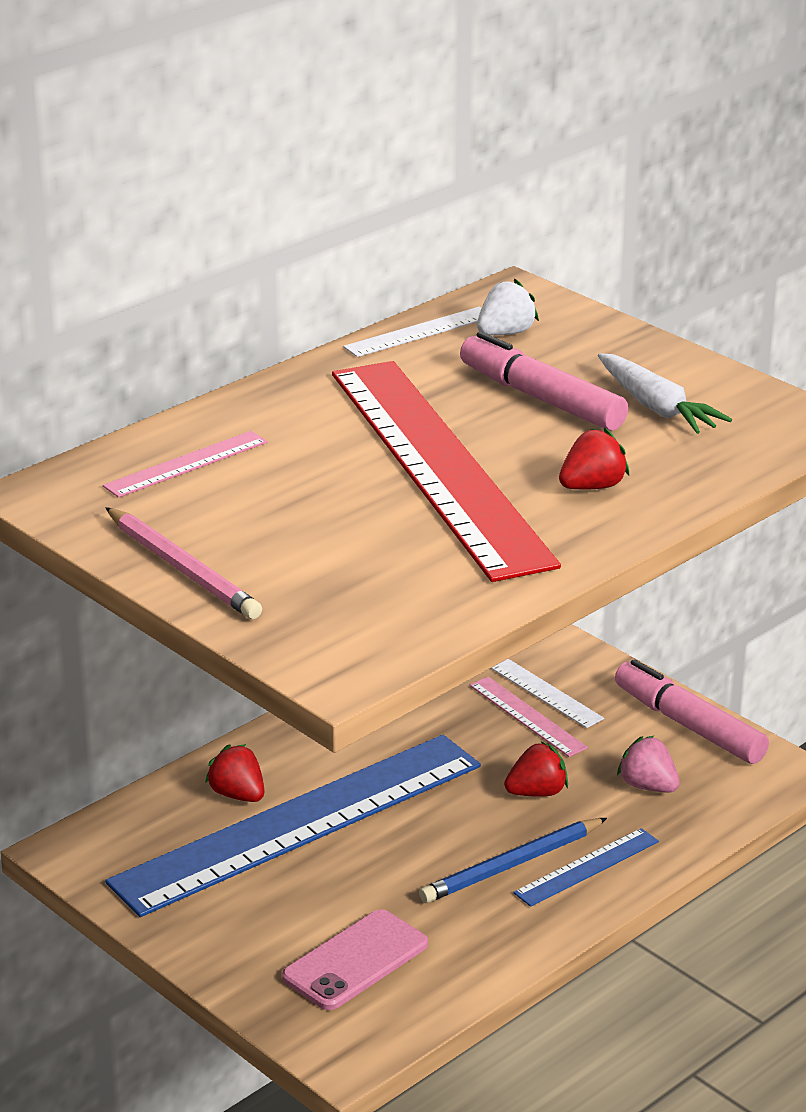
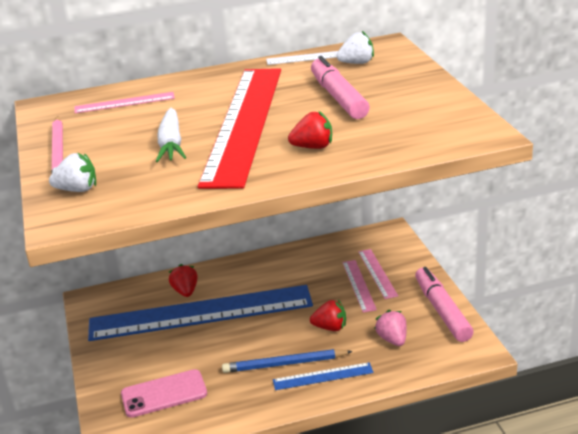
camera: 30 degrees right, 0 degrees up
white ruler [491,659,604,728] -> pink ruler [358,249,398,299]
white carrot [598,353,732,434] -> white carrot moved to [156,108,186,162]
none -> white strawberry [49,153,96,192]

